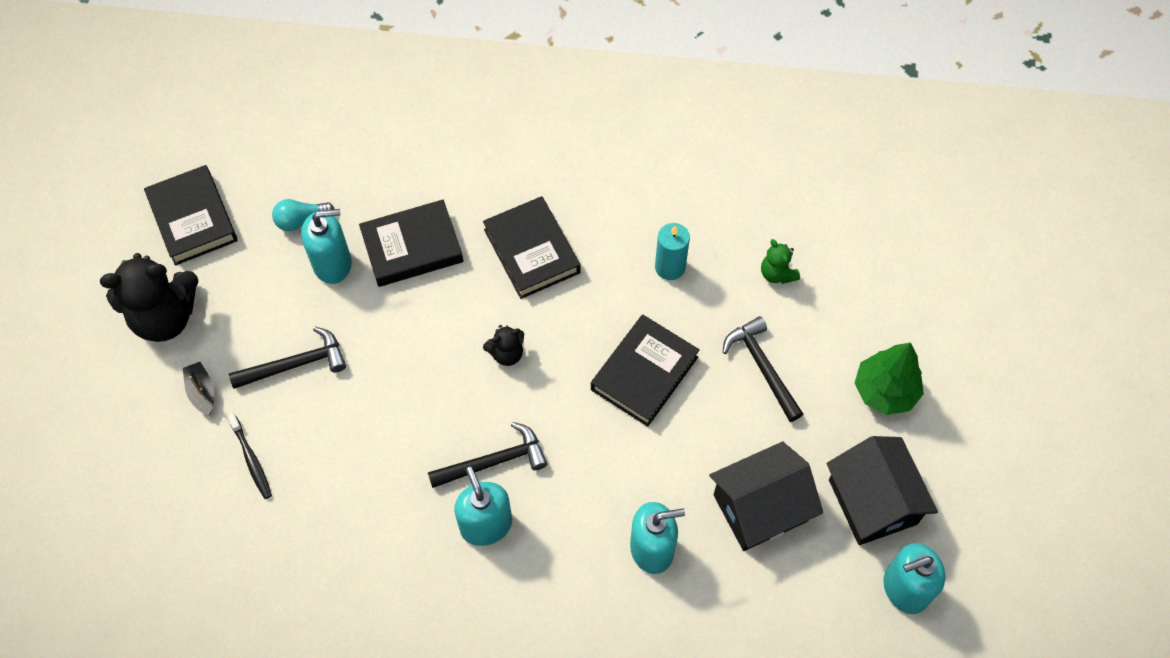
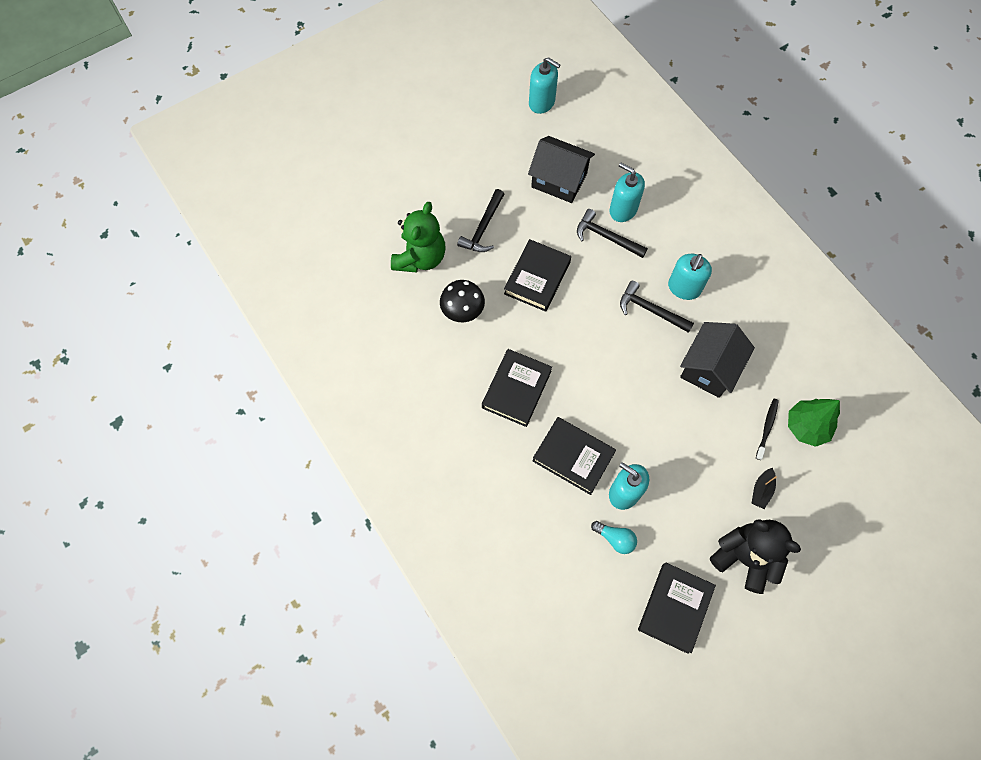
camera: 130 degrees left, 5 degrees up
black hammer [229,327,346,389] -> black hammer moved to [577,209,648,258]
black teddy bear [483,325,524,366] -> none
black book [591,315,700,426] -> black book turned 60 degrees counterclockwise [504,239,571,312]
turquoise candle [655,223,690,280] -> black mushroom [440,280,485,322]
green teddy bear [761,239,800,284] -> green teddy bear [391,202,446,273], size x2.07
black house [826,436,938,545] -> black house moved to [680,322,755,398]
green tree [855,342,924,415] -> green tree moved to [788,399,840,447]

